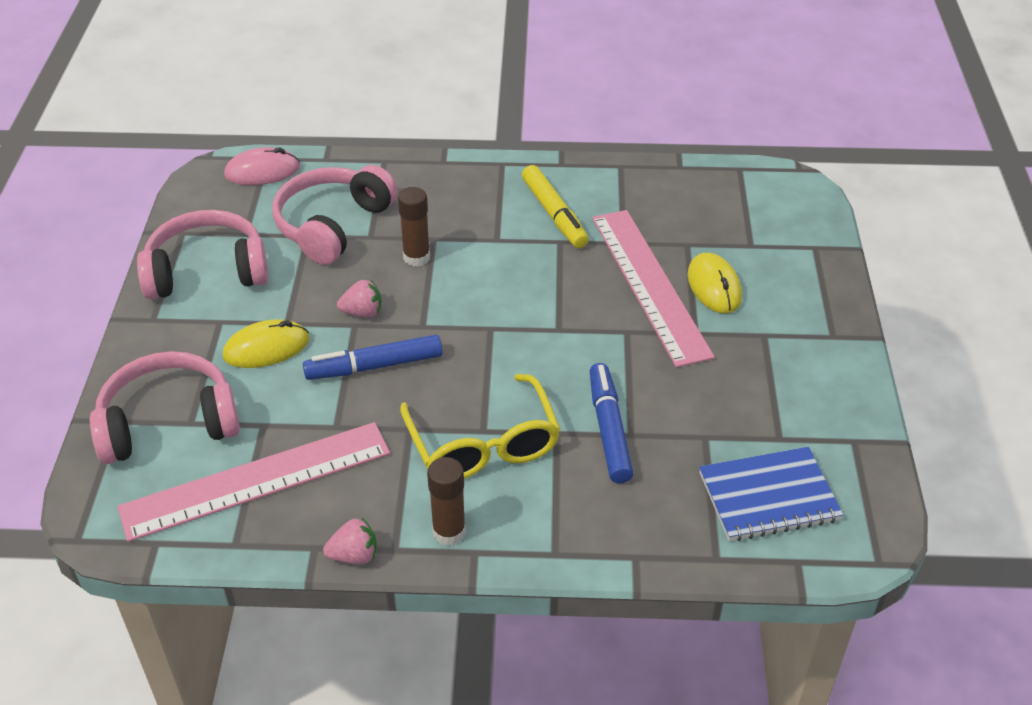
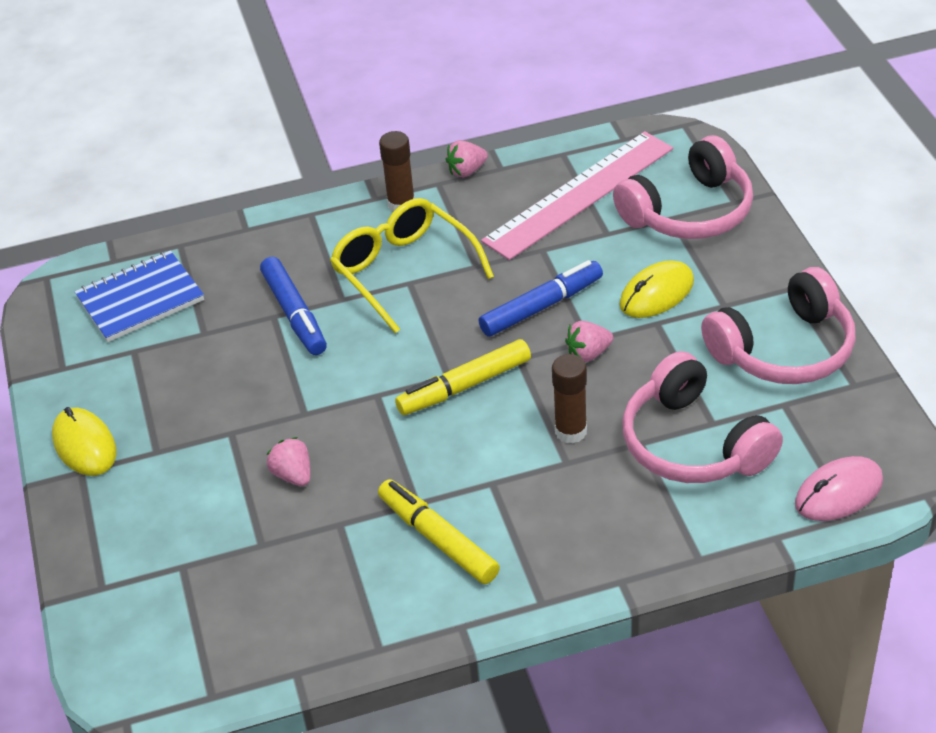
camera: 165 degrees right, 0 degrees up
pink headphones [272,165,398,265] -> pink headphones turned 135 degrees clockwise [622,351,783,483]
pink ruler [592,210,715,368] -> pink strawberry [267,437,310,486]
yellow mouse [687,253,742,313] -> yellow mouse moved to [52,407,116,476]
none -> yellow marker [395,339,531,415]

